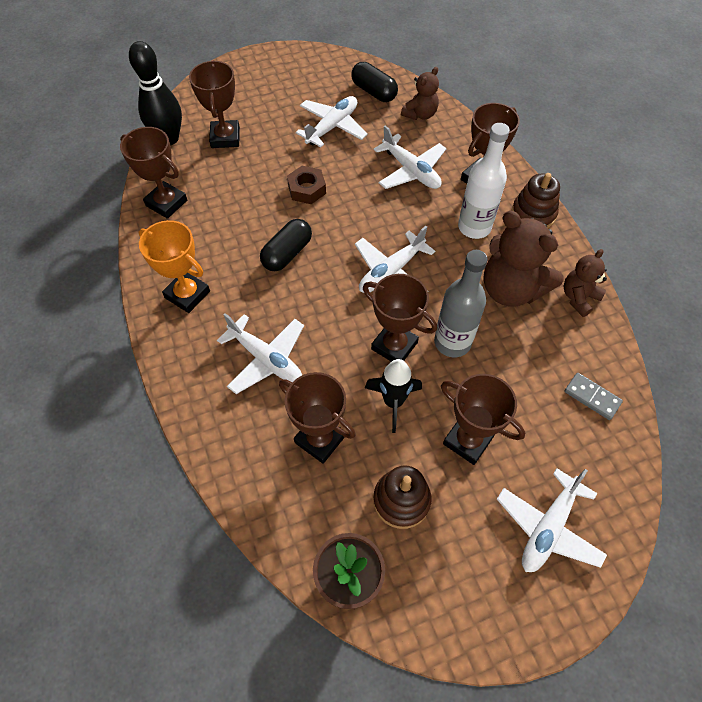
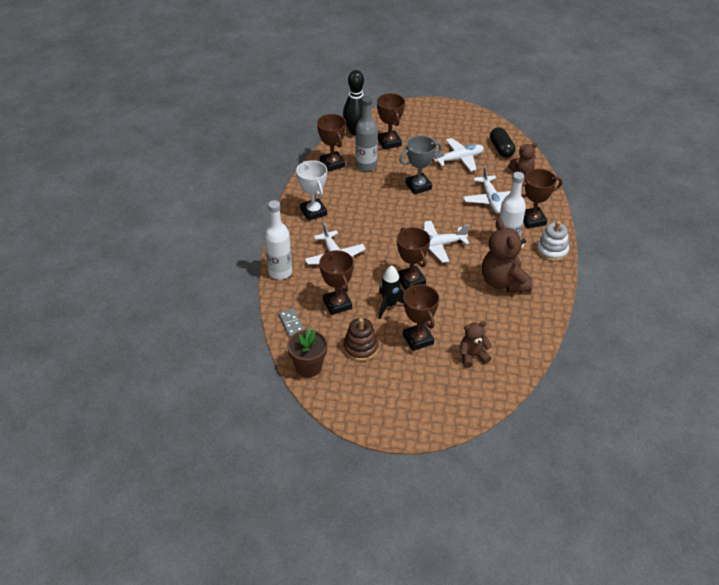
camera: 30 degrees right, 15 degrees down
orange trophy [138,220,210,313] -> white trophy [296,160,327,221]
brown trophy [189,60,240,148] -> brown trophy turned 45 degrees counterclockwise [377,93,405,150]
black capsule [260,219,312,271] -> none
brown nut [287,166,326,204] -> grey trophy [399,136,442,195]
grey bottle [434,250,488,357] -> grey bottle moved to [355,96,378,171]
white plane [497,468,607,572] -> none
brown stacking toy [512,173,560,228] -> white stacking toy [536,221,569,262]
brown teddy bear [563,249,607,317] -> brown teddy bear moved to [460,321,492,368]
grey domino [564,373,623,420] -> grey domino moved to [279,308,304,337]
none -> white bottle [264,200,292,280]

